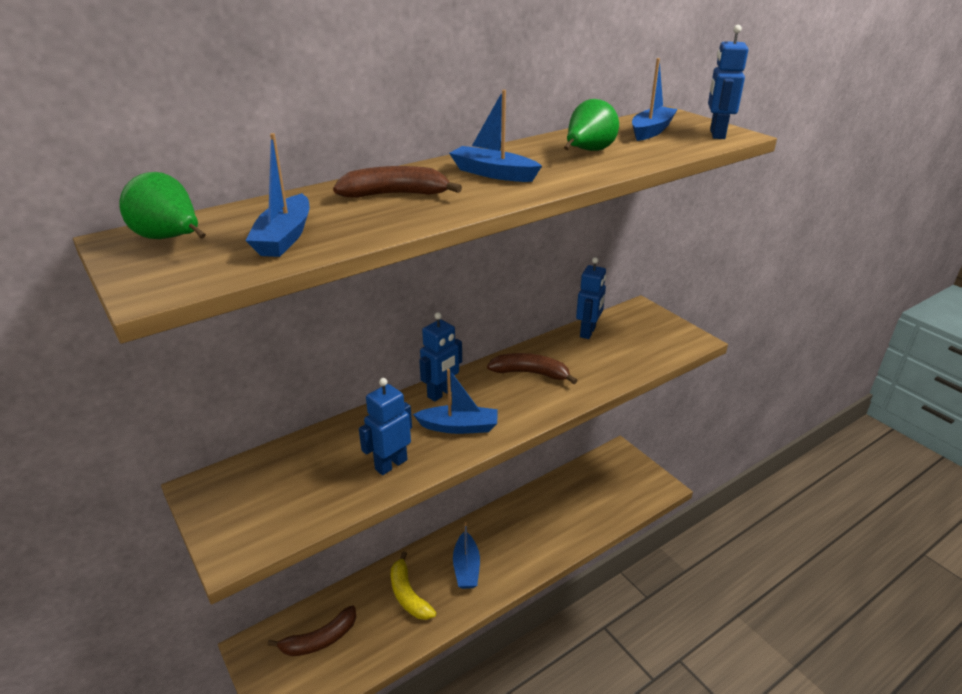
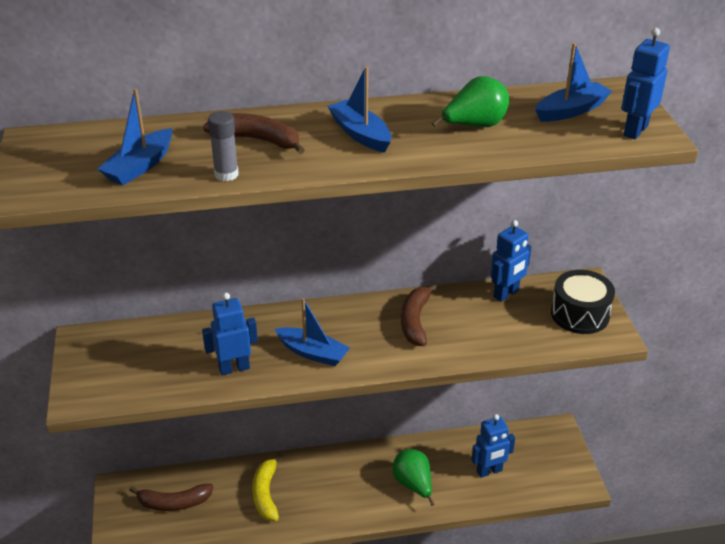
camera: 25 degrees right, 5 degrees up
green pear [119,172,206,239] -> green pear moved to [392,449,435,506]
blue robot [419,312,462,402] -> blue robot moved to [471,414,515,478]
blue boat [453,522,480,589] -> none
brown banana [487,353,578,384] -> brown banana turned 120 degrees counterclockwise [401,283,439,346]
none -> grey glue stick [208,111,239,181]
none -> black drum [551,270,615,334]

